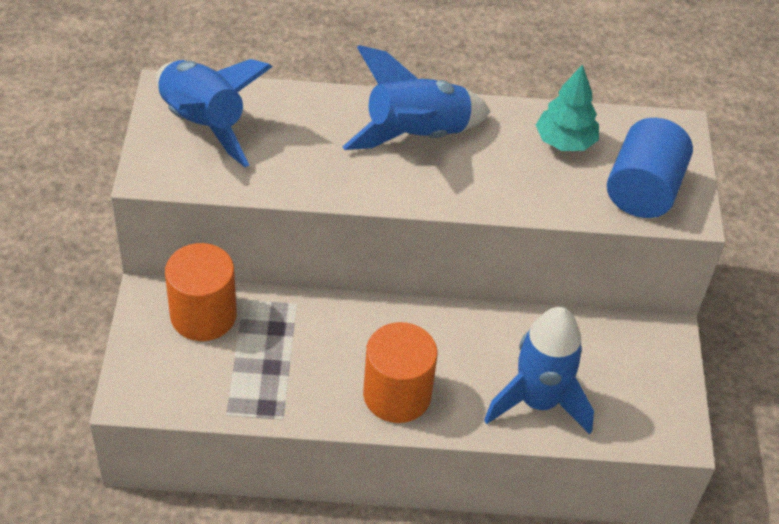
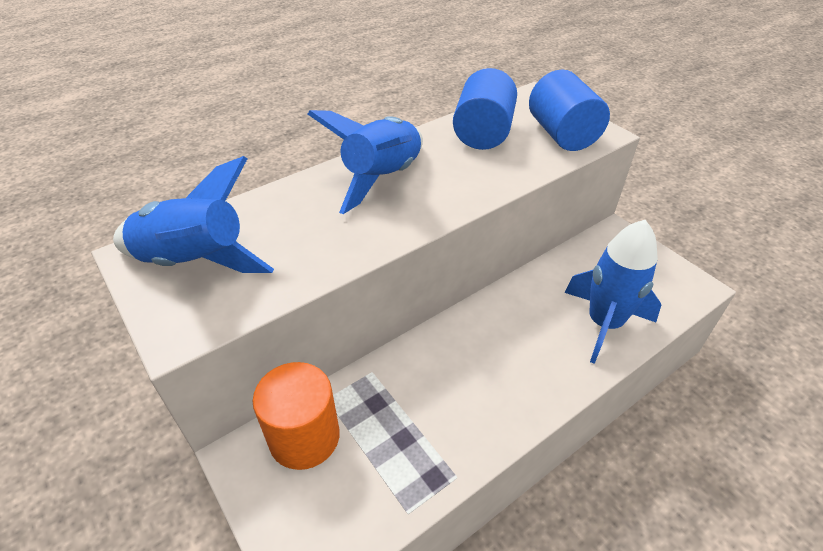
camera: 35 degrees left, 5 degrees down
orange cylinder [363,322,437,423] -> none
turquoise tree [536,64,599,151] -> blue cylinder [453,68,517,150]

